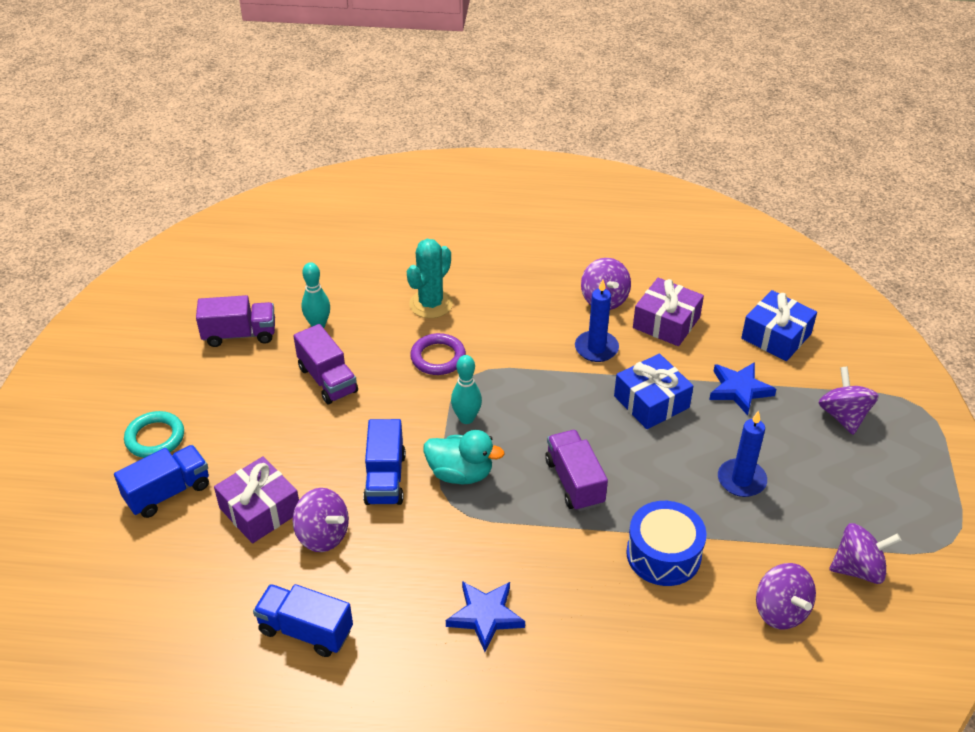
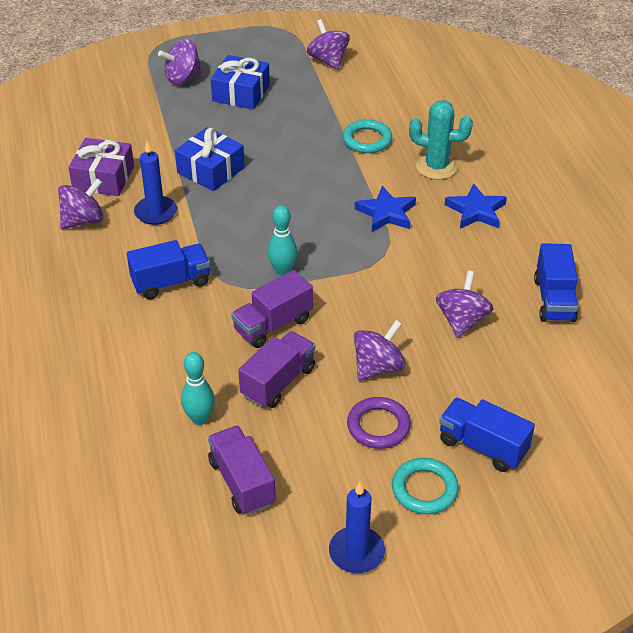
camera: 110 degrees left, 0 degrees up
purple gift [214,456,299,543] -> none
blue truck [363,419,406,505] -> blue truck moved to [127,240,210,299]
turquoise cactus [407,239,453,318] -> turquoise cactus moved to [409,100,473,180]
purple ring [410,333,466,375] -> purple ring moved to [347,397,411,449]
turquoise duck [423,430,505,484] -> none
purple truck [545,430,608,511] -> purple truck moved to [231,270,313,348]
blue drum [626,501,707,586] -> turquoise ring [343,119,392,153]
blue star [709,362,776,416] -> blue star moved to [355,186,416,232]
blue candle [718,411,767,497] -> blue candle moved to [329,482,385,573]
blue gift [741,290,817,361] -> blue gift moved to [211,55,270,110]
purple spinning top [756,563,816,630] -> purple spinning top moved to [354,320,406,381]

